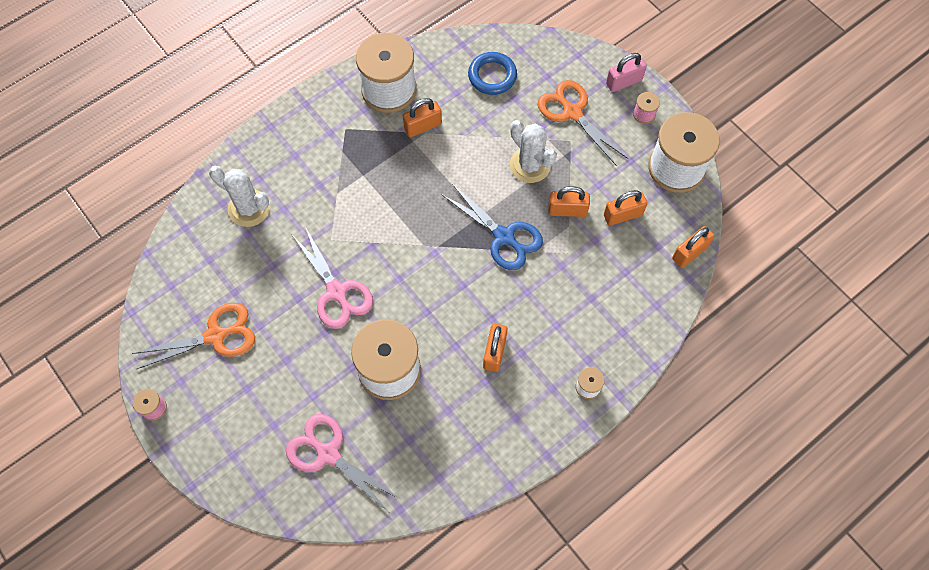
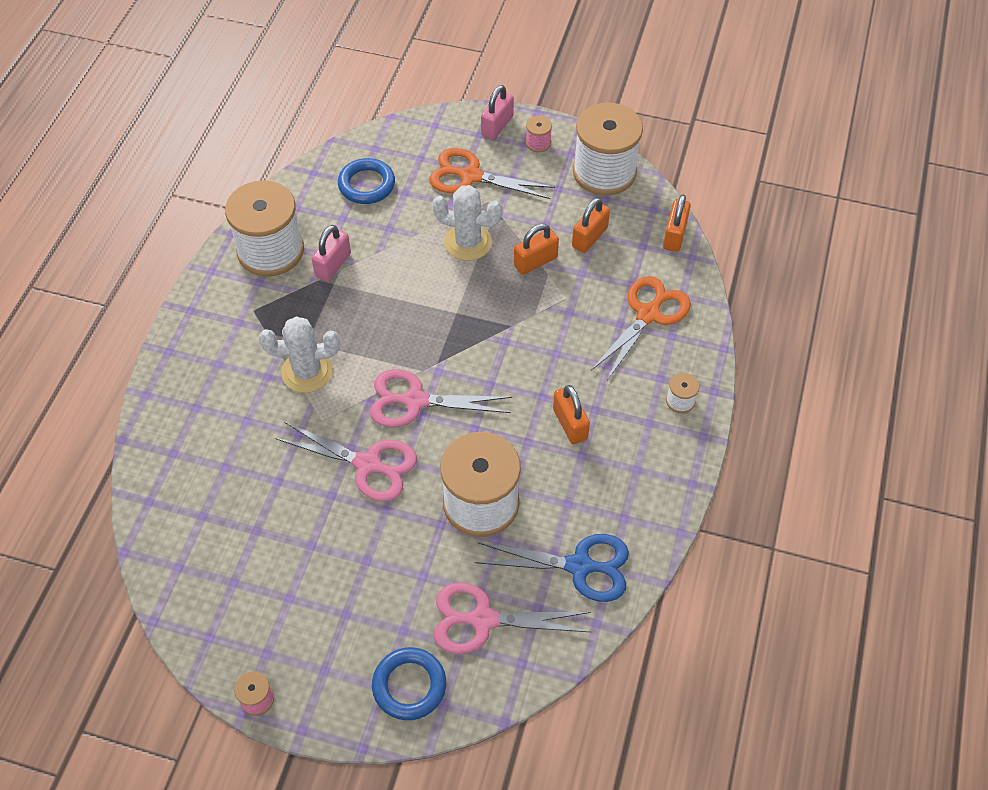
camera: 35 degrees left, 10 degrees down
orange scissors [132,303,255,370] -> orange scissors moved to [591,276,691,380]
white cactus [209,166,270,227] -> white cactus moved to [259,316,340,393]
orange padlock [403,98,442,137] -> pink padlock [312,225,351,282]
blue scissors [441,184,543,270] -> blue scissors moved to [475,534,629,602]
none -> pink scissors [370,369,512,428]
none -> blue ring [372,647,446,720]

